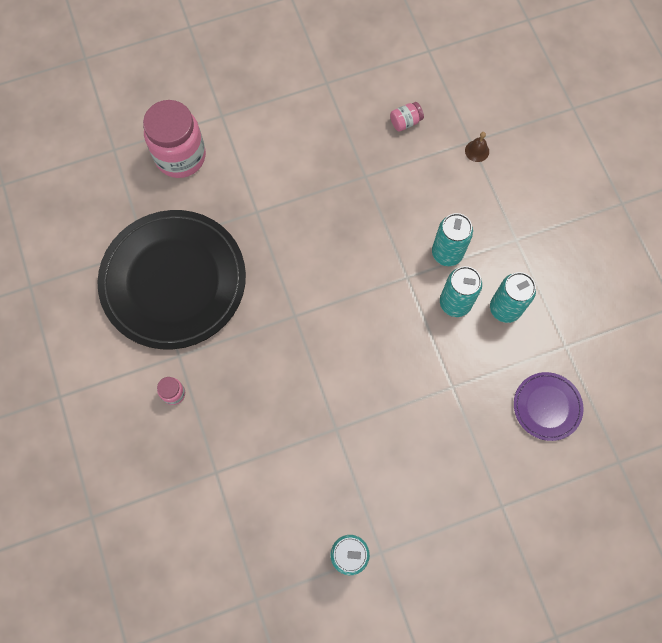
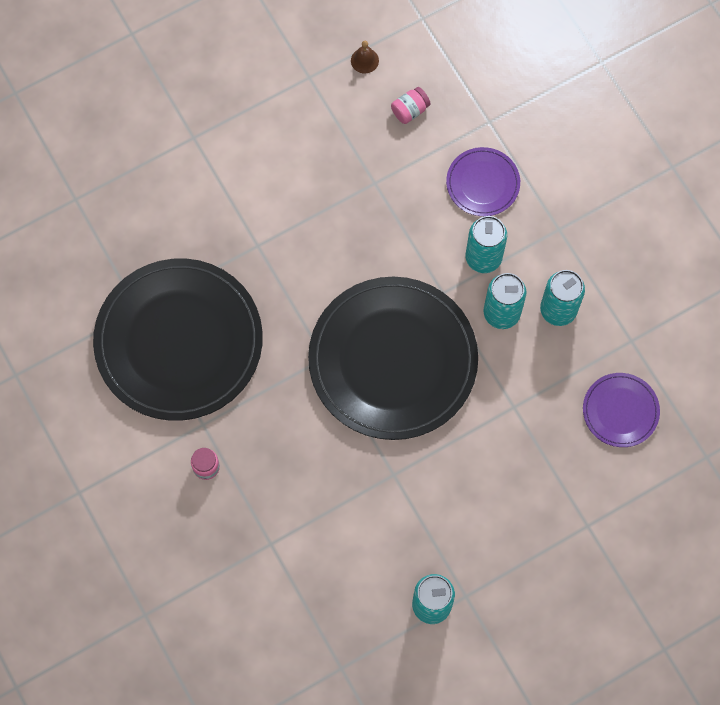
camera: 10 degrees left, 0 degrees up
pink jar [143,100,206,178] -> none
brown bell [465,132,489,162] -> brown bell moved to [351,41,379,74]
none -> black plate [308,277,478,440]
none -> purple plate [446,147,520,216]

